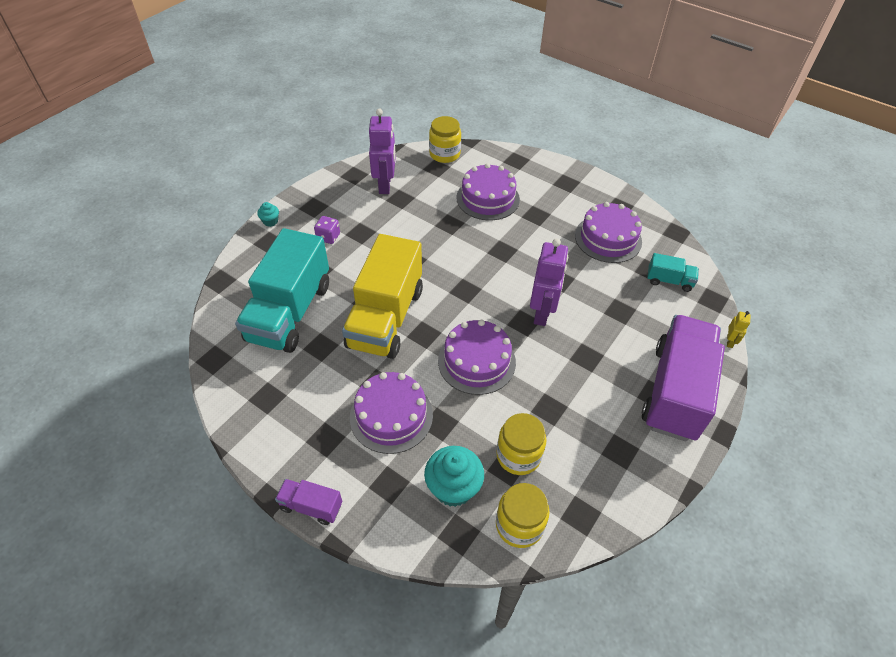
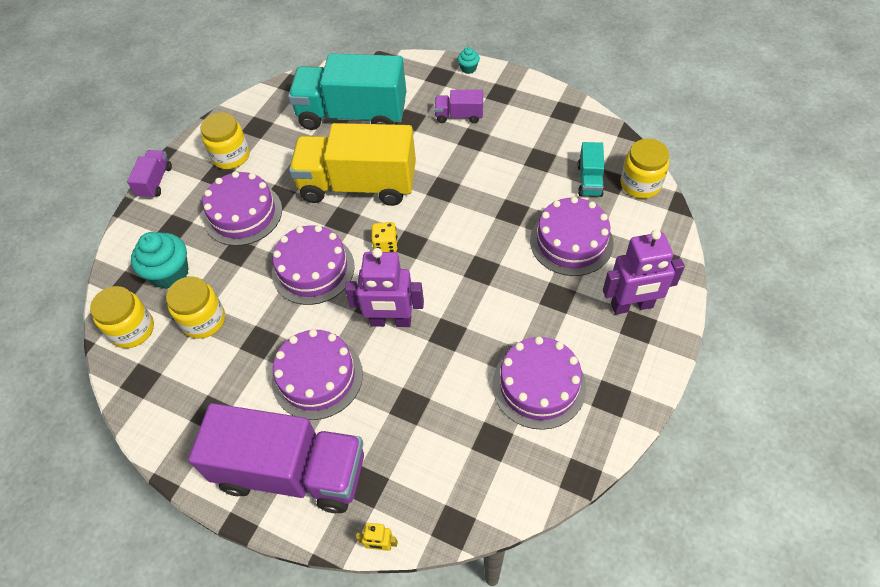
camera: 85 degrees right, 5 degrees up
purple dice [314,216,340,244] -> purple truck [434,90,483,123]
purple robot [369,108,396,194] -> purple robot moved to [603,230,685,315]
turquoise truck [647,253,699,292] -> turquoise truck moved to [578,142,604,197]
none -> yellow jar [201,112,250,169]
none -> purple cake [272,329,363,420]
none -> yellow dice [371,222,398,252]

